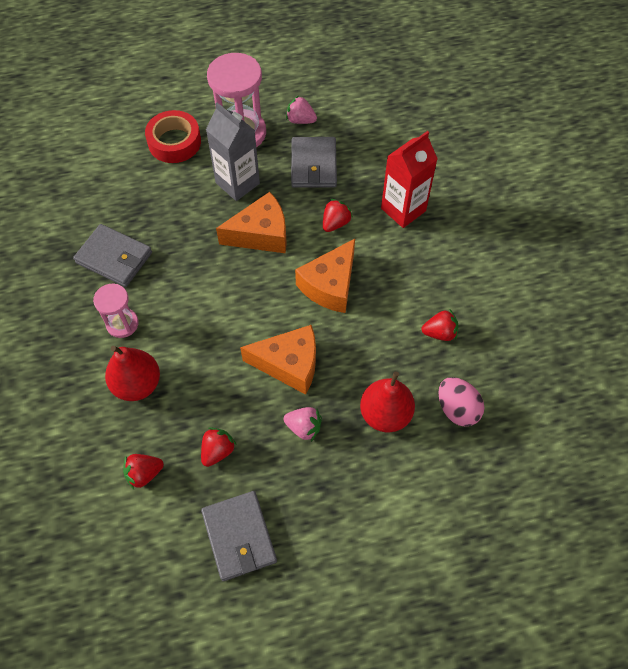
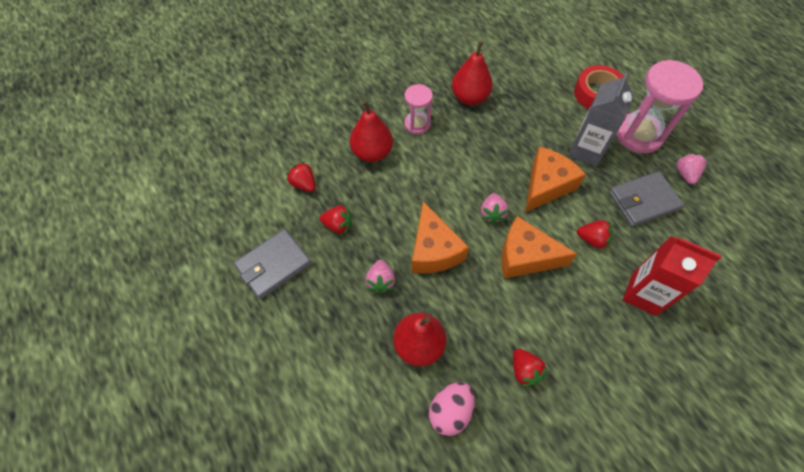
camera: 70 degrees right, 0 degrees up
grey wallet [73,224,152,287] -> red pear [452,42,493,105]
orange cheese [216,192,287,253] -> orange cheese turned 105 degrees counterclockwise [525,147,586,212]
none -> pink strawberry [481,193,509,224]

